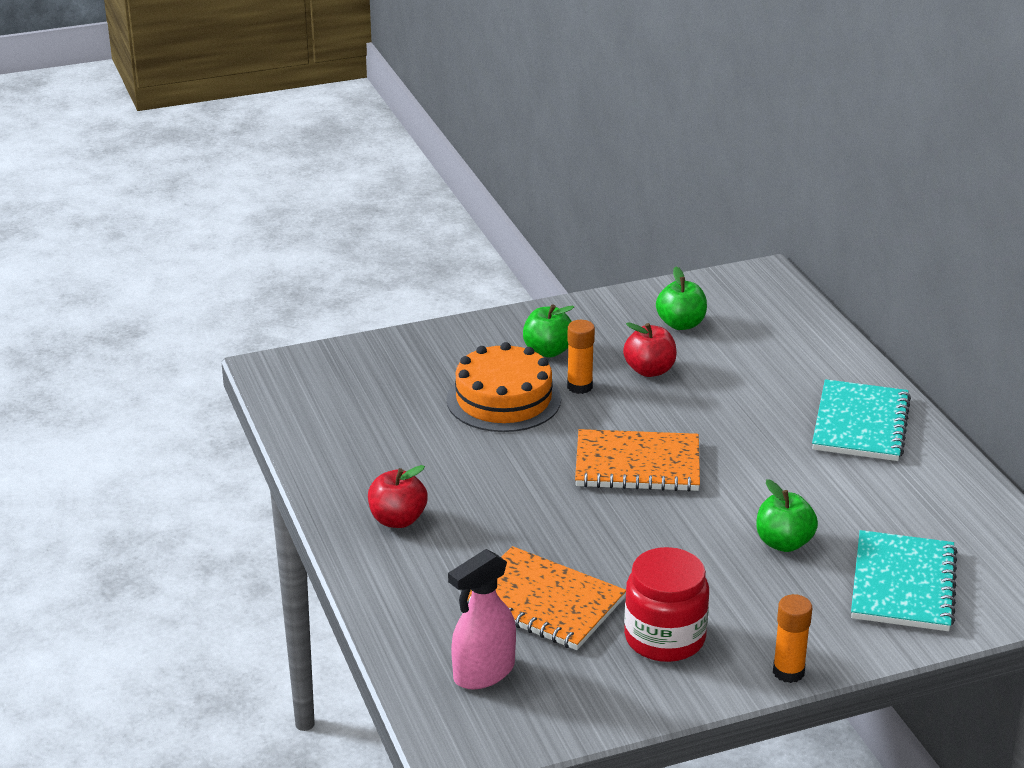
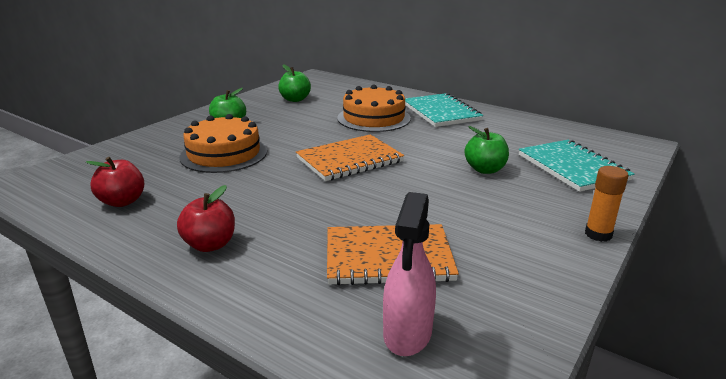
camera: 35 degrees left, 5 degrees down
orange glue stick [567,320,595,394] -> none
red apple [623,322,677,377] -> red apple moved to [86,157,144,207]
red jar [624,547,709,662] -> none
none -> orange cake [337,85,411,132]

